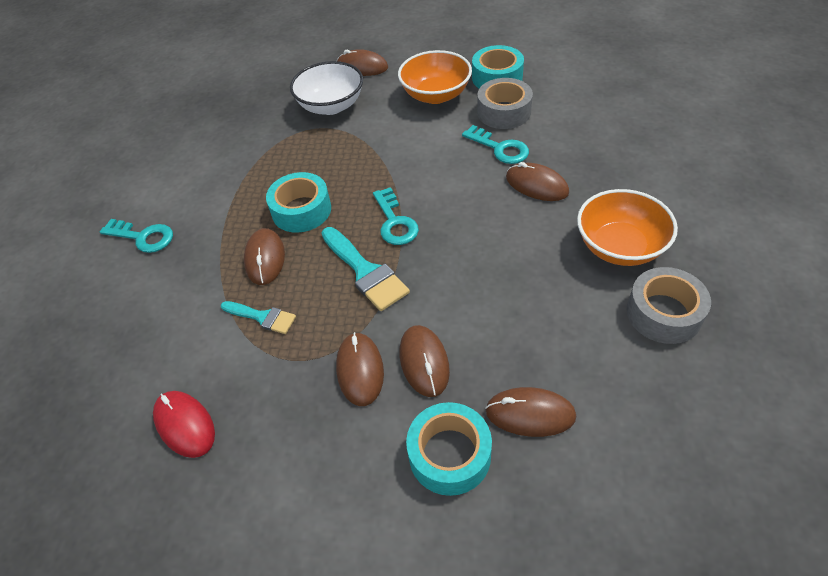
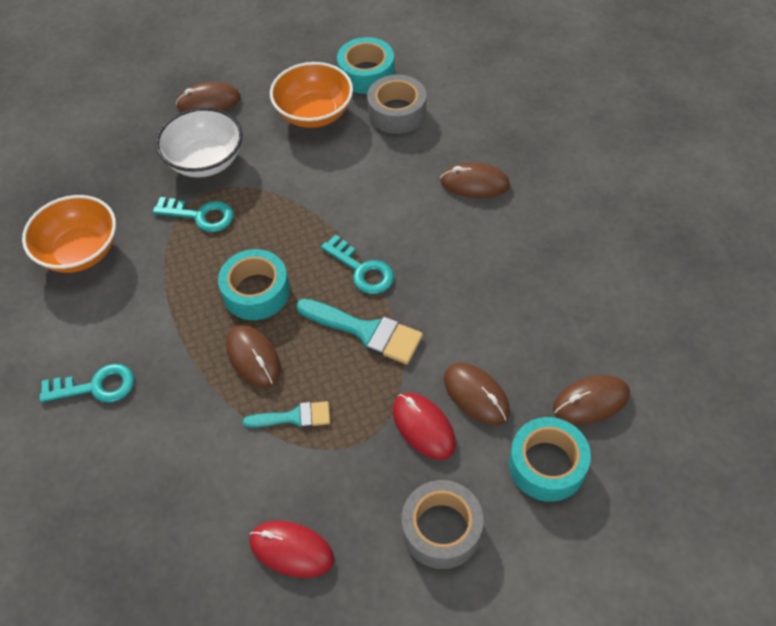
camera: 30 degrees left, 5 degrees up
brown mouse [336,332,384,406] -> red mouse [393,393,456,460]
turquoise key [462,125,529,164] -> turquoise key moved to [153,197,234,232]
orange bowl [577,189,678,266] -> orange bowl moved to [22,195,116,273]
grey tape [627,267,711,344] -> grey tape moved to [402,480,484,569]

